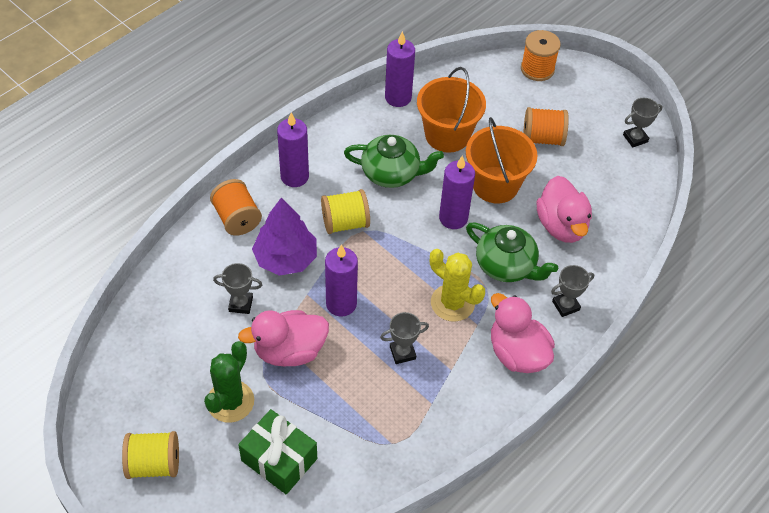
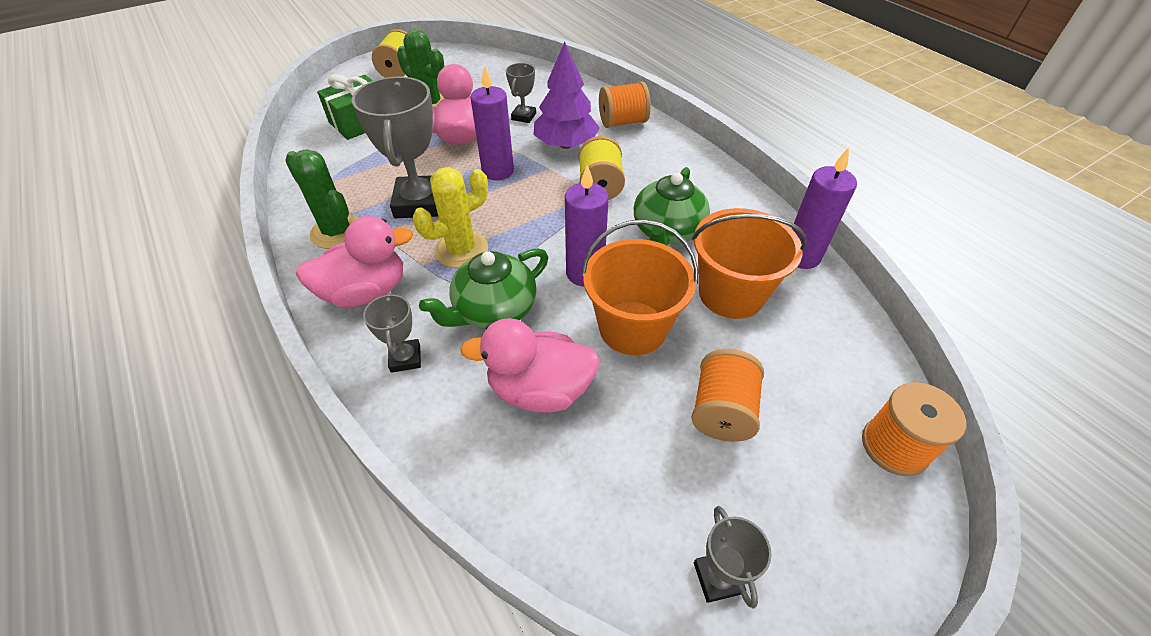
camera: 105 degrees right, 5 degrees down
purple candle [277,112,309,187] -> none
grey trophy [380,312,429,364] -> grey trophy [352,76,438,218], size x2.00
none -> green cactus [285,150,358,249]

